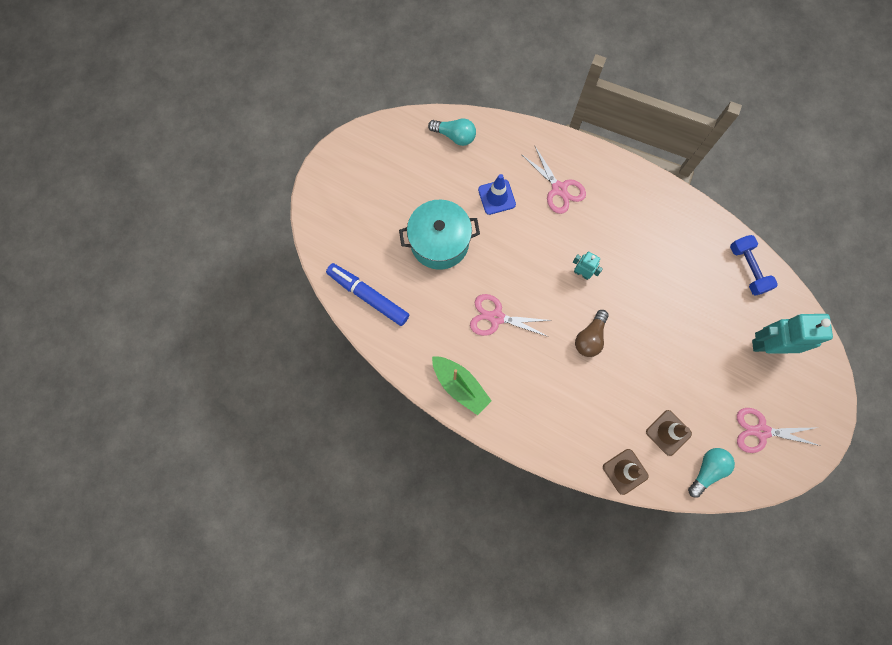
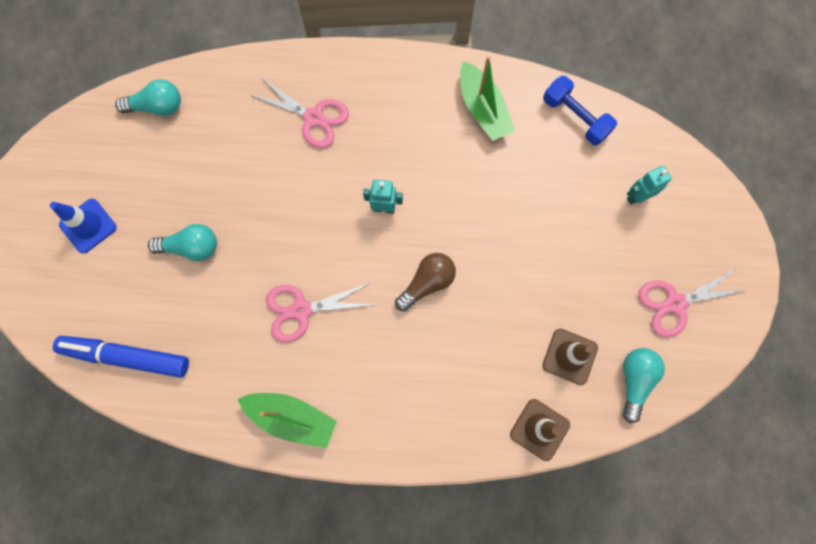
camera: 25 degrees left, 0 degrees up
turquoise pot [399,199,480,270] -> turquoise light bulb [148,224,217,261]
blue traffic cone [478,174,516,215] -> blue traffic cone moved to [50,199,116,253]
brown light bulb [575,310,609,357] -> brown light bulb turned 135 degrees counterclockwise [395,253,456,311]
turquoise robot [752,314,833,354] -> turquoise robot [627,166,672,205], size x0.52
none -> green boat [460,56,515,141]

